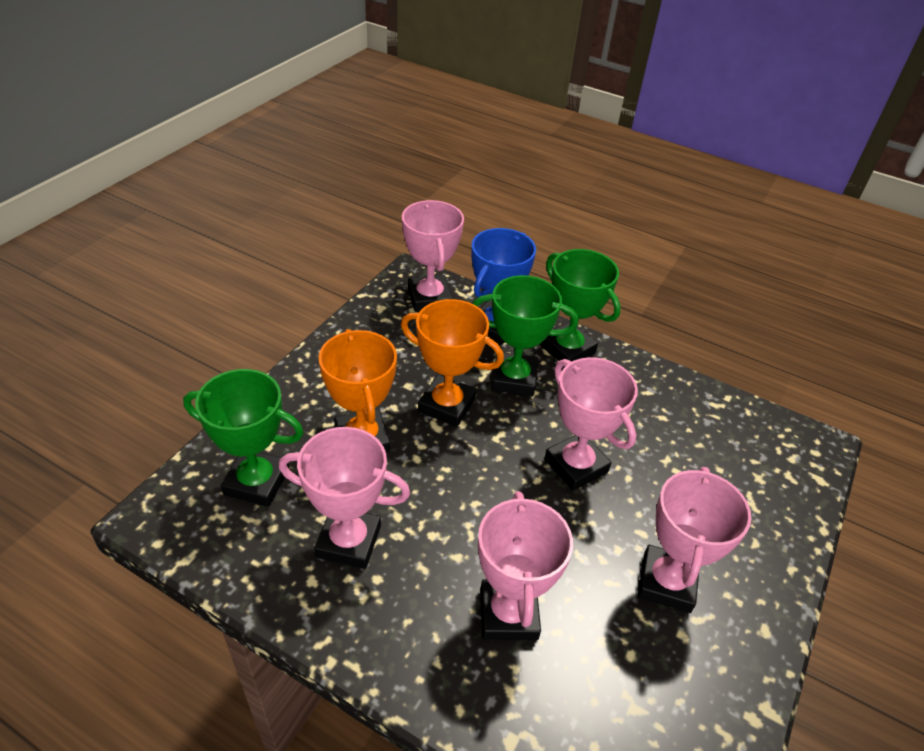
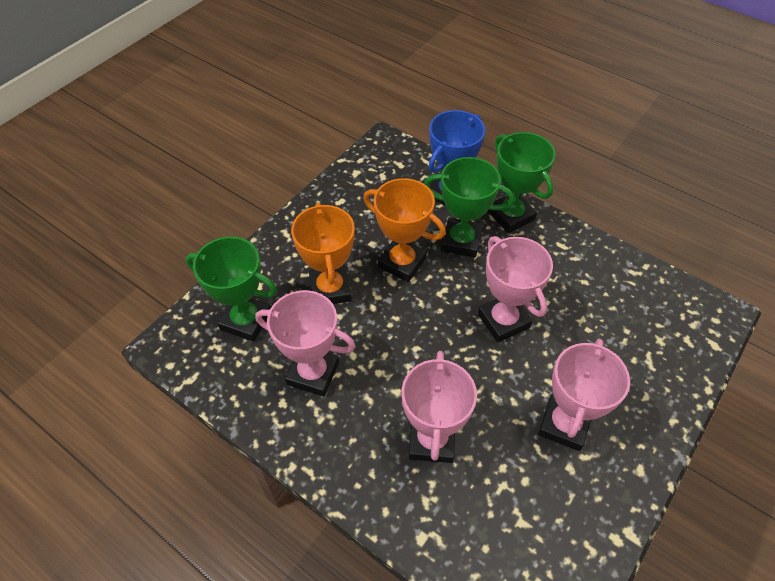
camera: 10 degrees right, 10 degrees up
pink trophy [402,200,464,312] -> none

